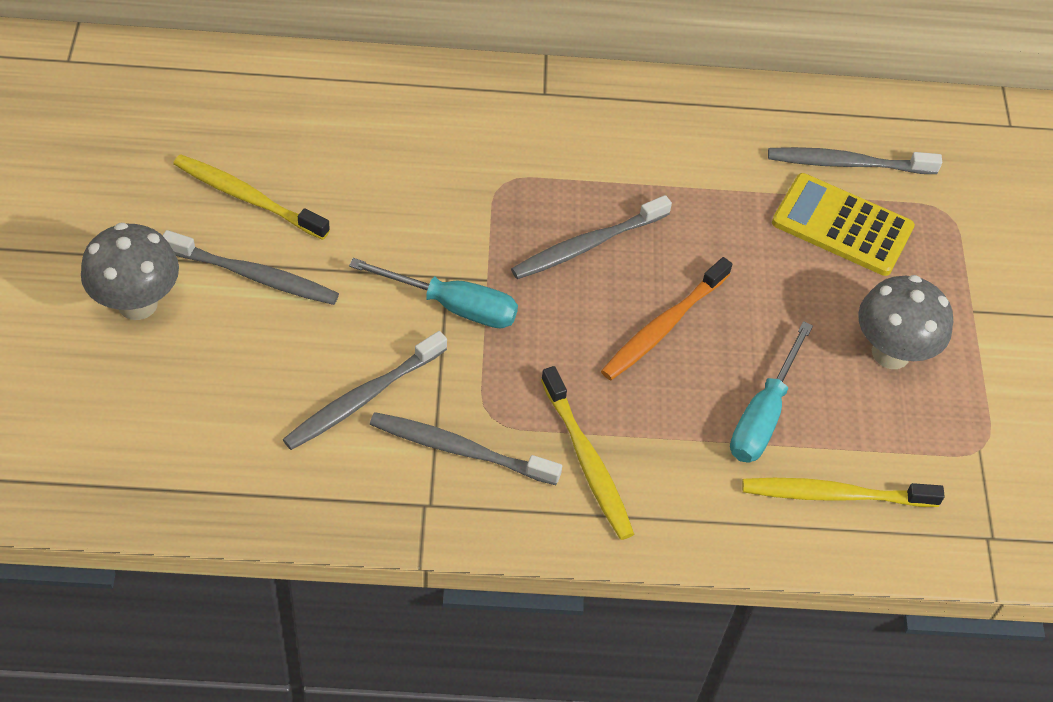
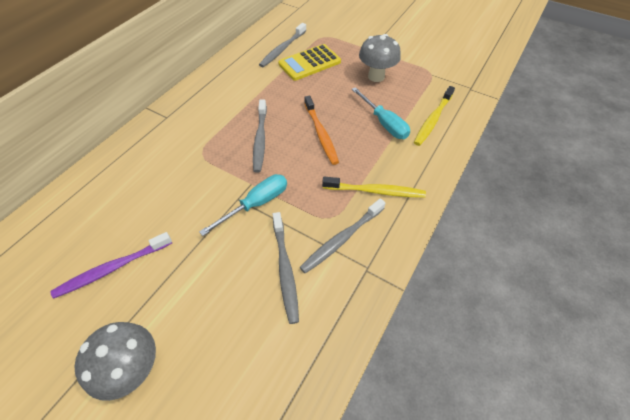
camera: 55 degrees left, 0 degrees up
grey toothbrush [162,230,339,305] -> none
yellow toothbrush [173,154,330,240] -> purple toothbrush [50,232,172,299]

